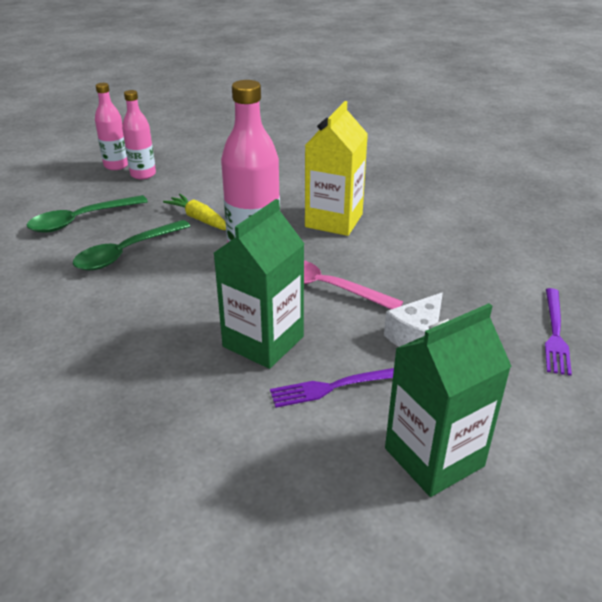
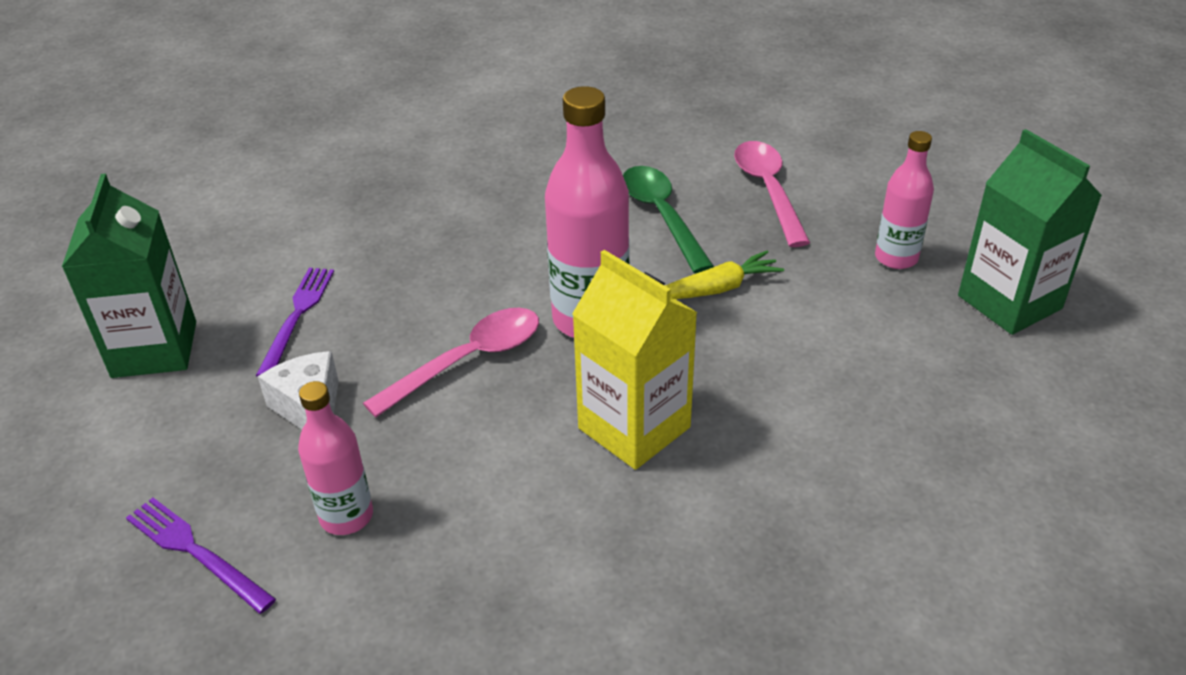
camera: 115 degrees right, 5 degrees up
green spoon [27,195,148,233] -> pink spoon [734,141,810,247]
pink bottle [95,83,128,170] -> pink bottle moved to [298,381,373,535]
green carton [214,199,304,369] -> green carton moved to [958,129,1102,335]

